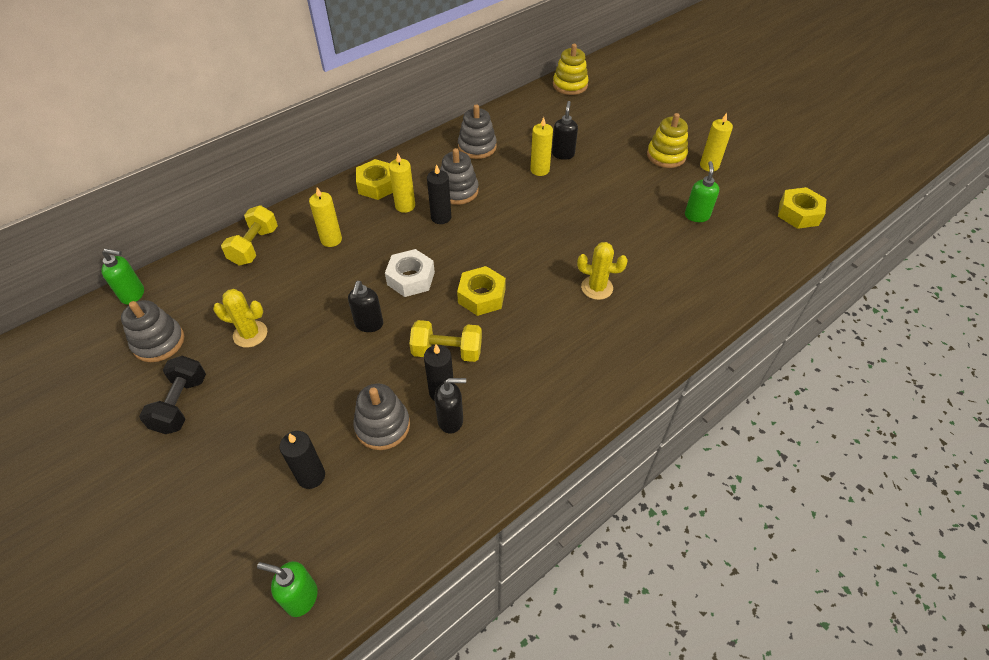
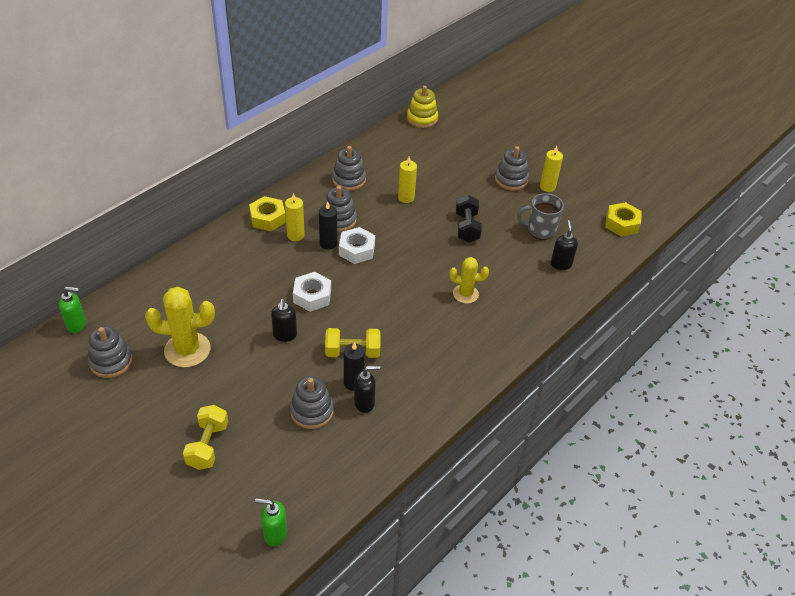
camera: 10 degrees left, 5 degrees down
black dumbbell [139,356,206,434] -> black dumbbell moved to [456,195,482,243]
yellow cactus [213,289,267,348] -> yellow cactus [145,287,215,367], size x1.63
yellow dumbbell [221,205,278,266] -> yellow dumbbell moved to [183,405,228,470]
black candle [280,431,325,489] -> none
yellow candle [309,187,342,247] -> none
yellow nut [457,266,506,316] -> none
black soap dispenser [552,101,578,160] -> black soap dispenser moved to [551,220,578,270]
yellow stacking toy [647,113,688,168] -> grey stacking toy [495,146,529,191]
green soap dispenser [685,161,719,222] -> grey mug [517,193,564,240]
none -> white nut [339,227,375,264]

